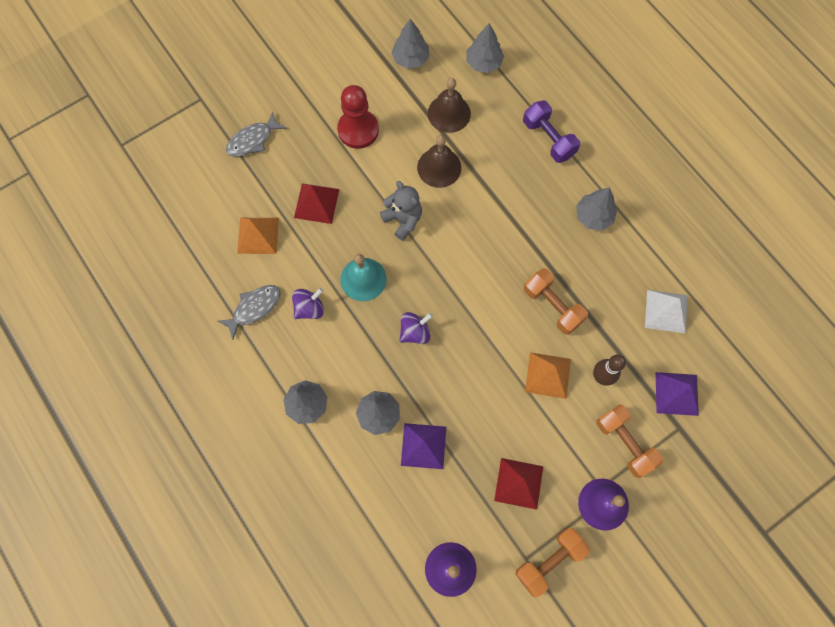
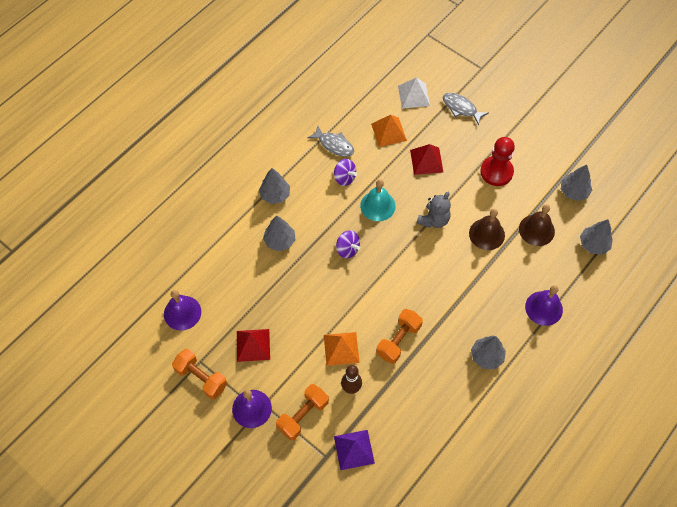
camera: 75 degrees right, 10 degrees down
purple pyramid [401,423,446,469] -> none
purple dumbbell [523,100,580,163] -> purple bell [525,285,563,326]
white pyramid [645,290,687,333] -> white pyramid moved to [398,78,430,109]

